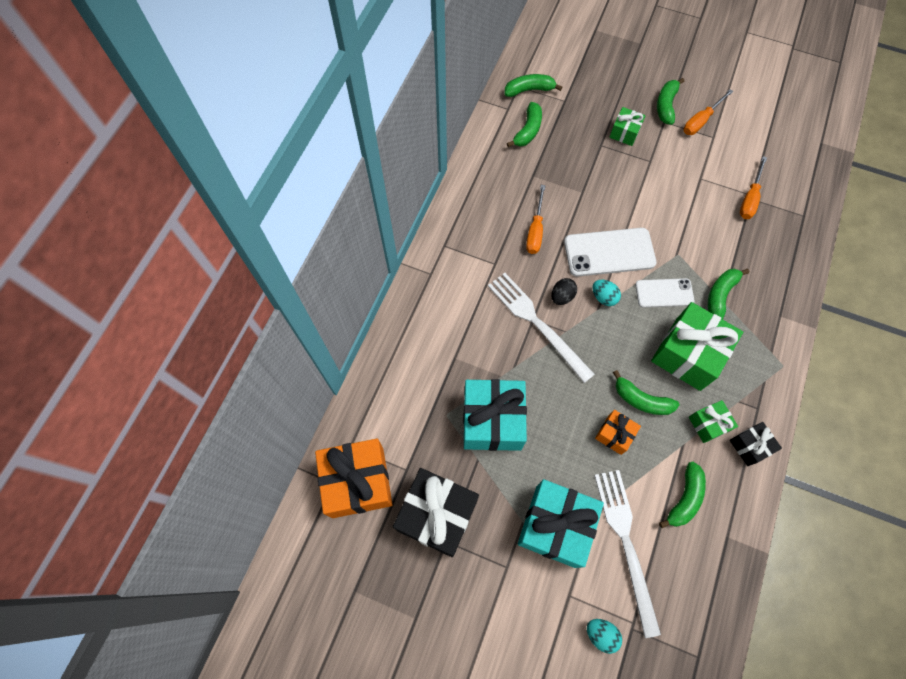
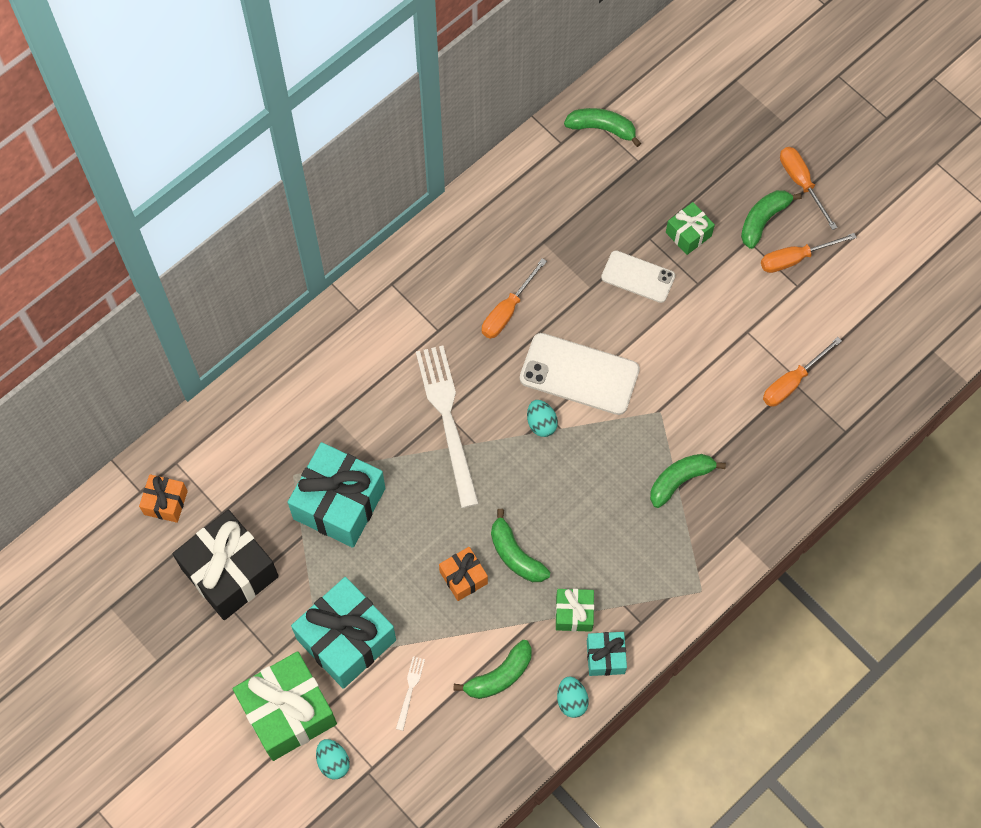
camera: 25 degrees right, 0 degrees up
orange gift [315,439,393,518] -> orange gift [139,474,188,523], size x0.51
green banana [507,102,542,147] -> none
black egg [551,278,577,305] -> none
white fork [594,470,661,638] -> white fork [396,656,425,731], size x0.41
white phone [635,278,695,308] -> white phone moved to [601,250,675,303]
green gift [651,302,743,391] -> green gift moved to [233,651,337,761]
black gift [730,422,782,466] -> turquoise gift [587,632,627,676]
none -> turquoise egg [557,676,589,718]
none -> orange screwdriver [780,147,838,230]

